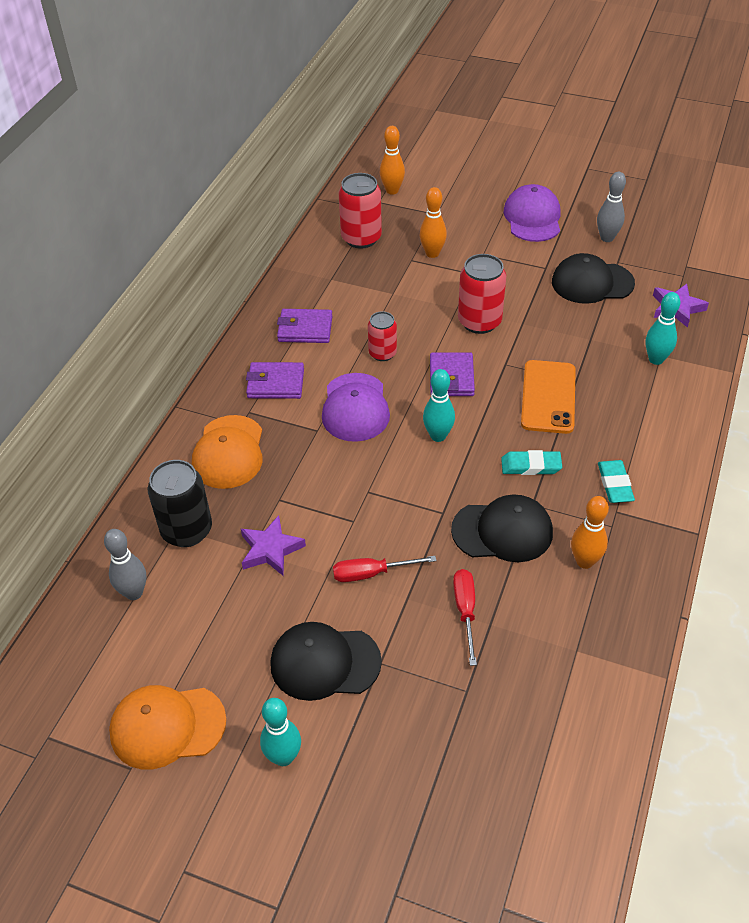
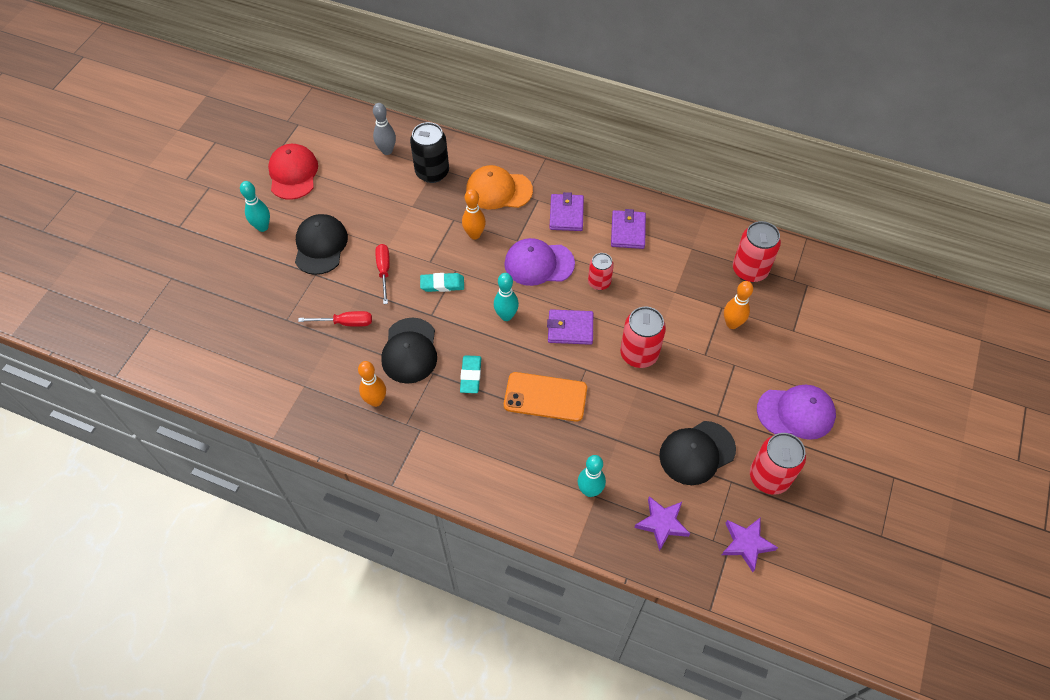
camera: 90 degrees right, 10 degrees up
orange cap [109,685,226,769] -> red cap [268,144,318,200]
purple star [241,515,306,576] -> purple star moved to [722,517,778,572]
orange bowling pin [380,126,405,195] -> orange bowling pin moved to [462,189,486,240]
black cap [552,253,635,304] -> black cap turned 120 degrees counterclockwise [659,421,736,485]
grey bowling pin [597,172,626,242] -> red can [750,433,806,495]
turquoise eraser [598,460,635,503] -> turquoise eraser moved to [420,273,464,292]

